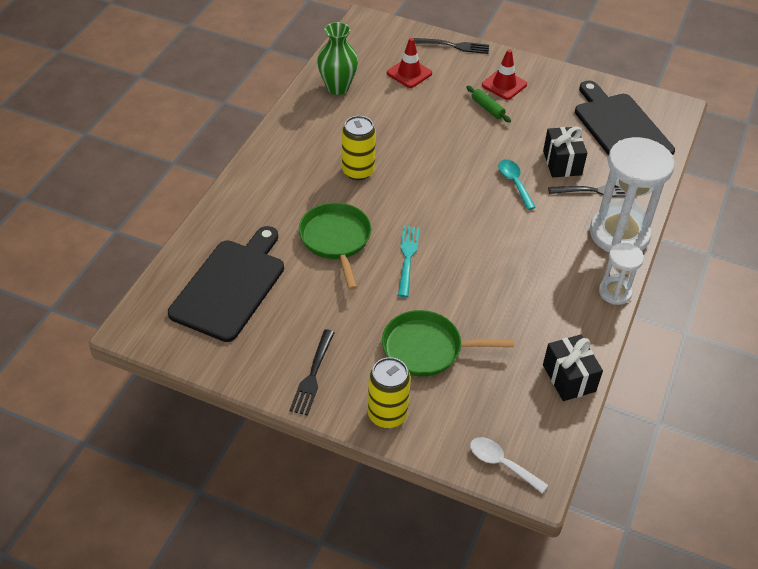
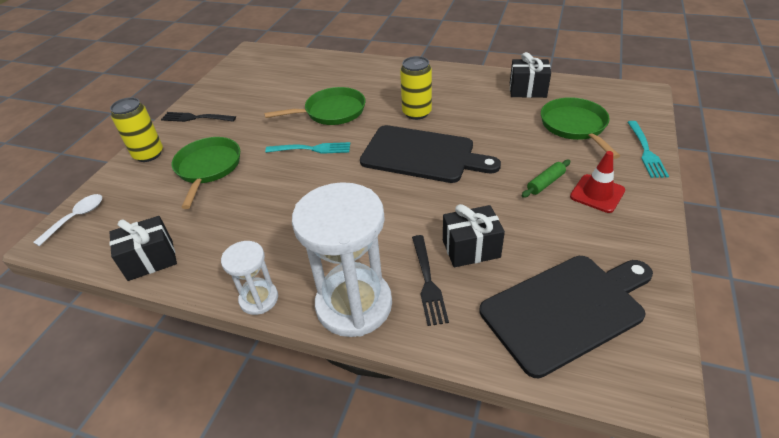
camera: 90 degrees right, 5 degrees down
black cutting board [168,226,284,342] -> black cutting board moved to [360,125,501,183]
green vase [317,22,358,95] -> black gift [510,52,551,98]
red traffic cone [387,38,432,88] -> green pan [541,97,620,159]
black fork [414,38,489,54] -> turquoise fork [628,121,669,178]
turquoise spoon [498,159,536,210] -> none

